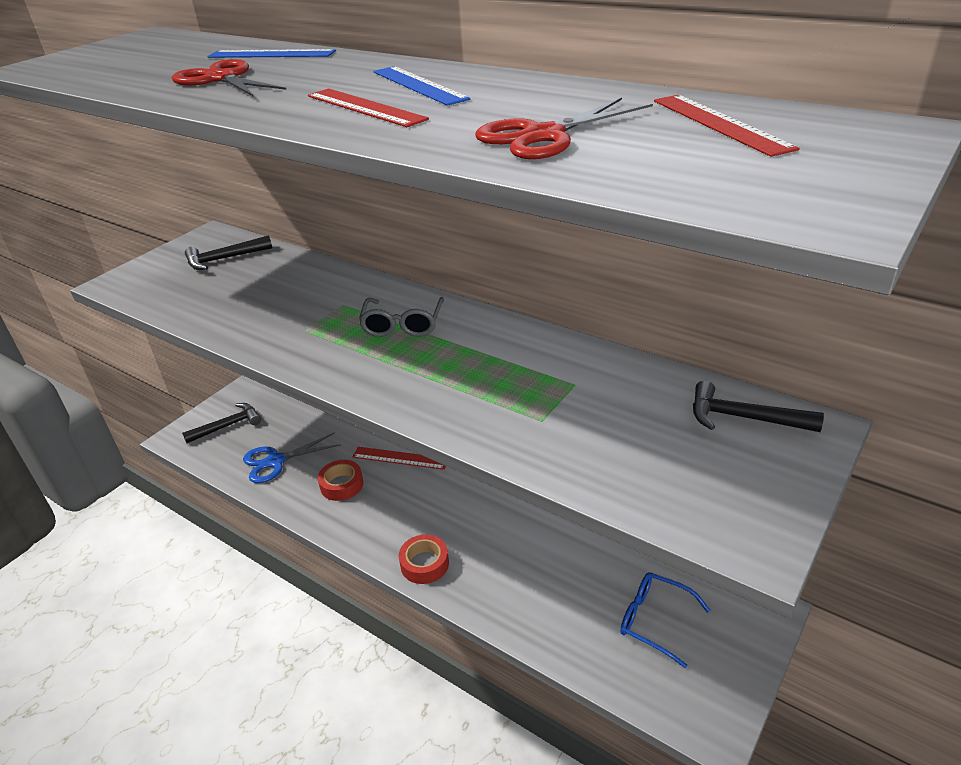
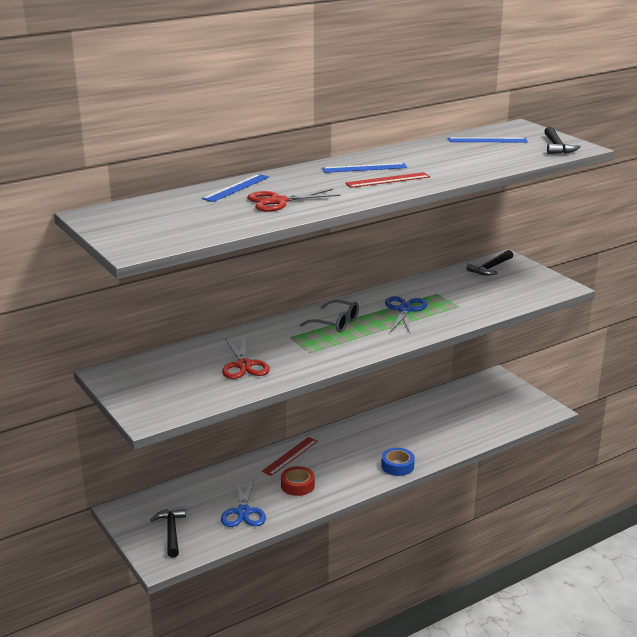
camera: 70 degrees left, 10 degrees down
black hammer [185,235,272,270] -> black hammer moved to [544,127,581,154]
red tape [399,534,449,584] -> blue tape [381,448,415,476]
red scissors [475,98,653,159] -> red scissors moved to [222,335,270,379]
blue glasses [620,572,710,668] -> none
red ruler [654,95,800,157] -> blue ruler [448,137,528,142]
none -> blue scissors [385,296,427,333]

